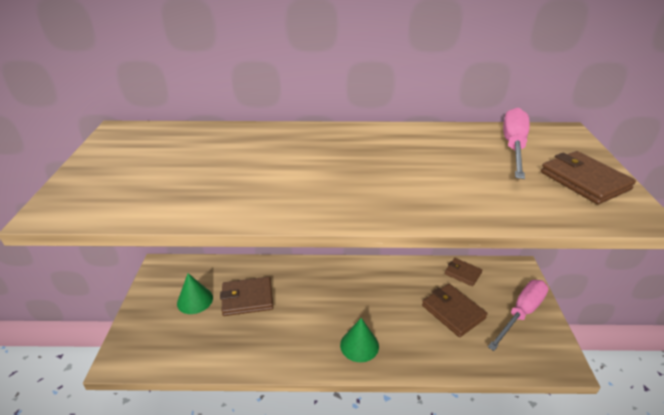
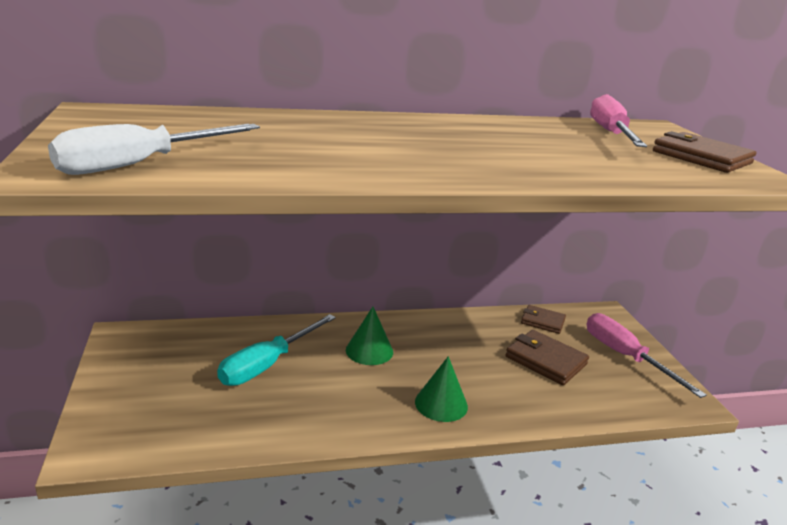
camera: 15 degrees left, 10 degrees down
green cone [177,273,213,314] -> green cone moved to [346,307,393,365]
brown wallet [220,277,273,316] -> turquoise screwdriver [217,314,336,386]
pink screwdriver [488,280,549,351] -> pink screwdriver turned 60 degrees counterclockwise [586,313,707,398]
none -> white screwdriver [48,123,260,175]

